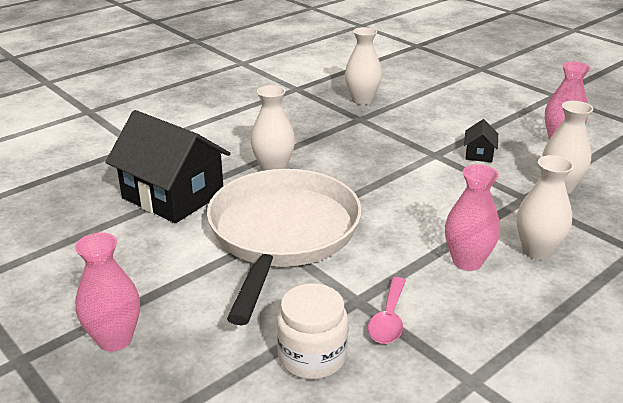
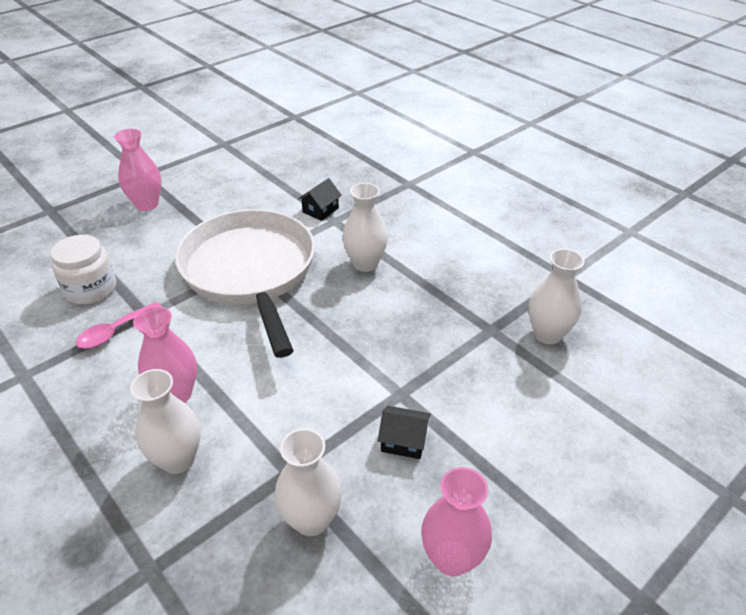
camera: 90 degrees right, 10 degrees up
black house [105,110,231,223] -> black house [298,178,342,221], size x0.42
white pan [207,169,362,325] -> white pan turned 120 degrees counterclockwise [175,209,315,358]
pink spoon [368,277,406,344] -> pink spoon turned 60 degrees counterclockwise [75,302,162,349]

